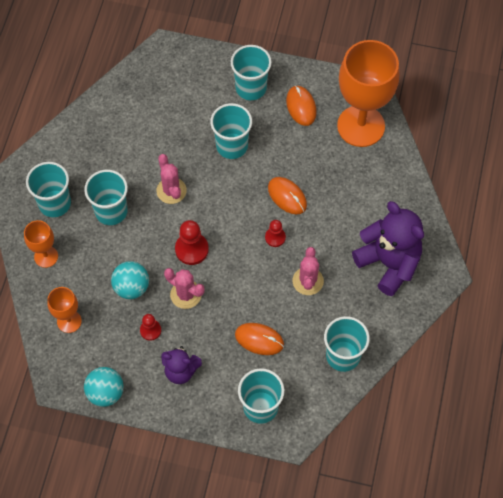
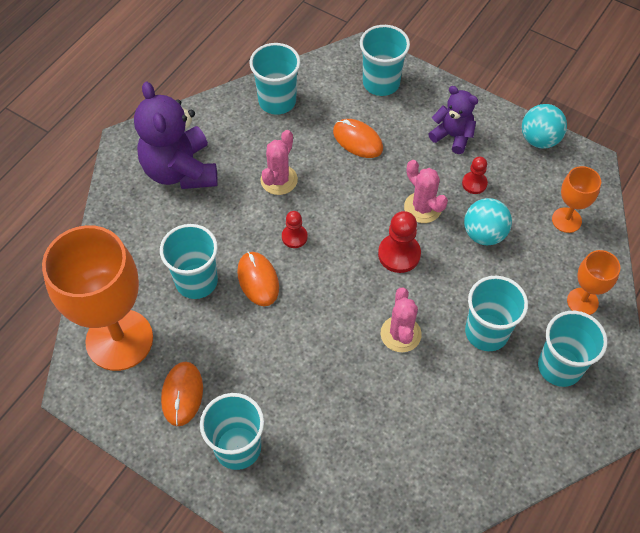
camera: 160 degrees left, 5 degrees down
turquoise cup [210,103,252,159] -> turquoise cup moved to [160,224,218,299]

